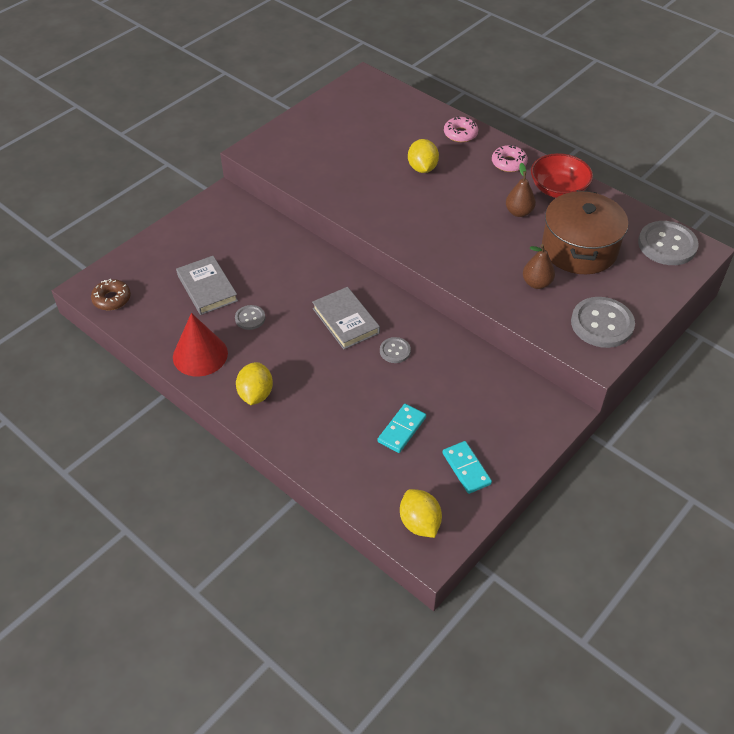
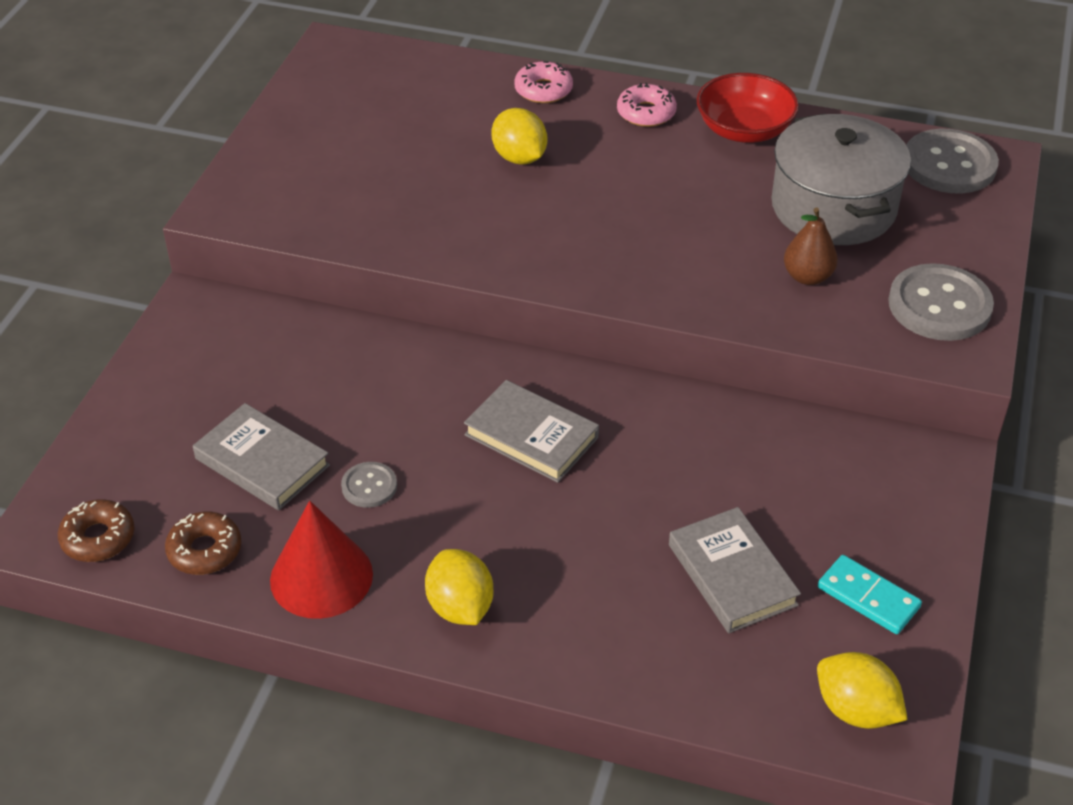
camera: 25 degrees left, 5 degrees down
turquoise domino [378,404,426,453] -> grey book [669,507,801,633]
grey button [380,337,411,363] -> none
brown pear [506,163,536,217] -> none
brown pot [542,190,628,274] -> grey pot [771,113,911,245]
none -> brown donut [165,512,242,575]

